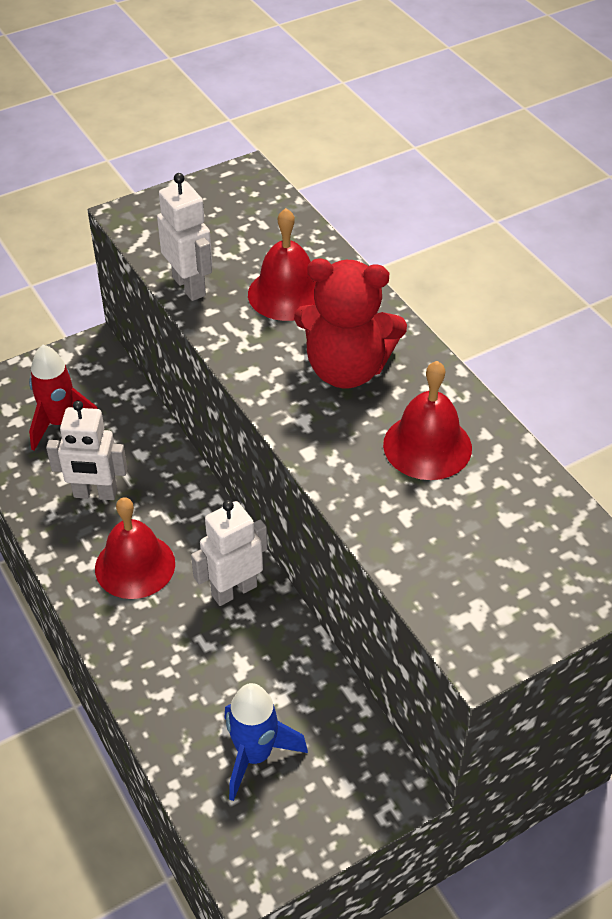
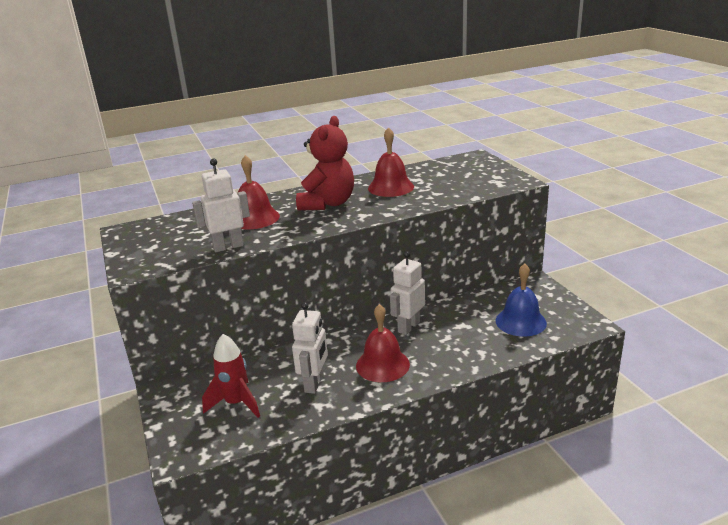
camera: 80 degrees left, 20 degrees down
white robot [191,500,267,606] -> white robot turned 60 degrees clockwise [390,251,425,335]
blue rocket [224,683,308,801] -> blue bell [496,264,547,337]

